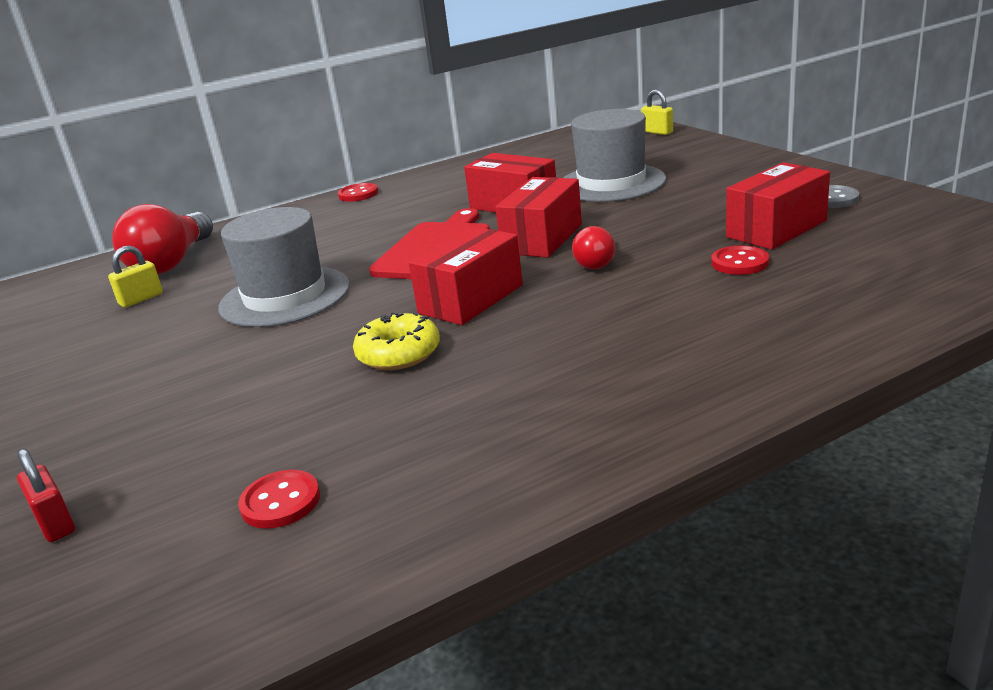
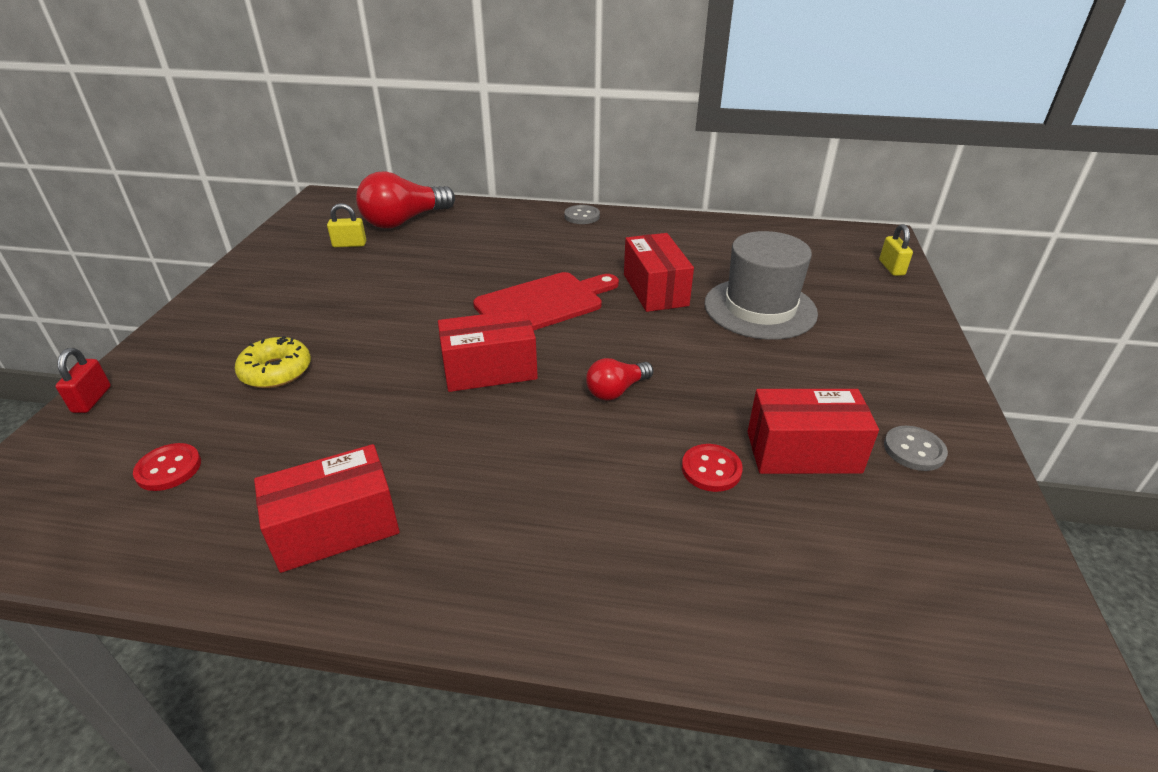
camera: 35 degrees right, 10 degrees up
grey hat [218,207,350,327] -> none
red button [338,183,378,202] -> grey button [564,205,600,224]
yellow donut [353,312,440,370] -> yellow donut moved to [235,336,311,388]
red box [495,177,582,258] -> red box moved to [254,444,400,573]

